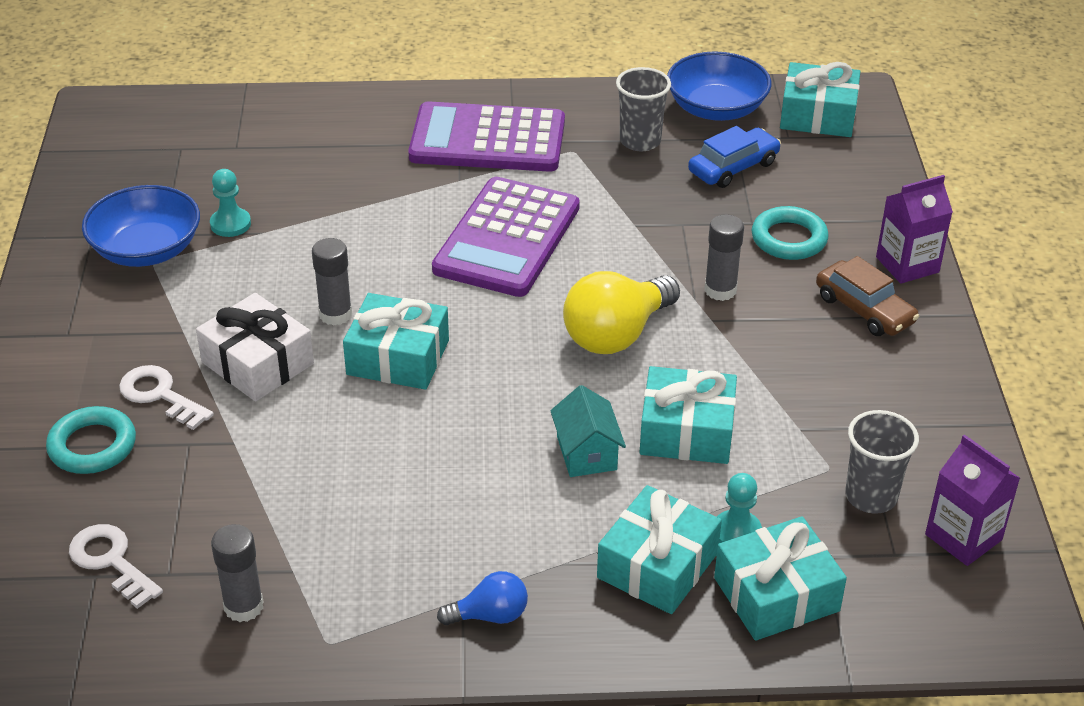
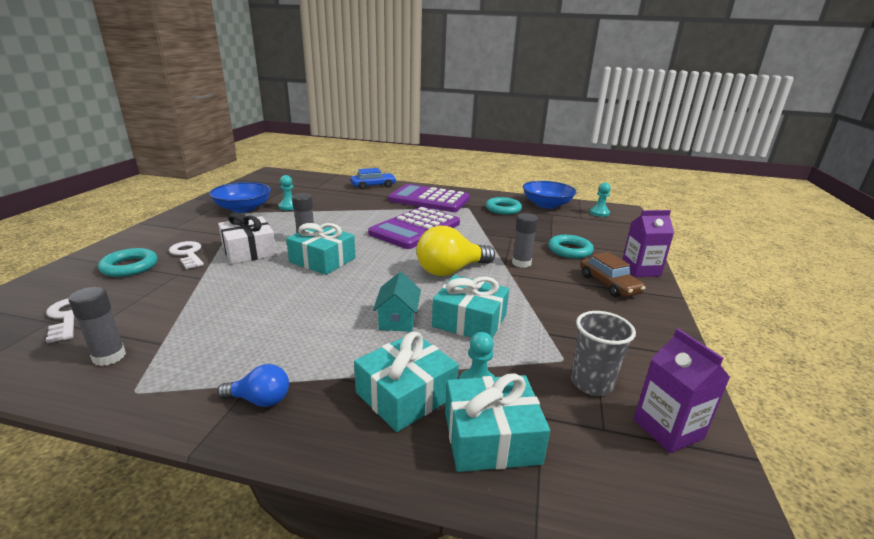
camera: 15 degrees right, 15 degrees down
grey cup [616,67,671,151] -> turquoise ring [486,197,522,215]
blue car [688,126,781,188] -> blue car moved to [351,168,396,190]
turquoise gift [780,62,860,137] -> turquoise pawn [590,183,611,217]

